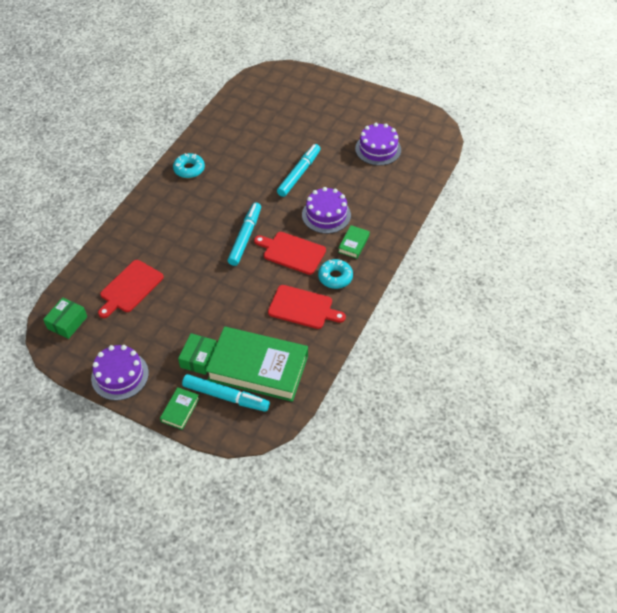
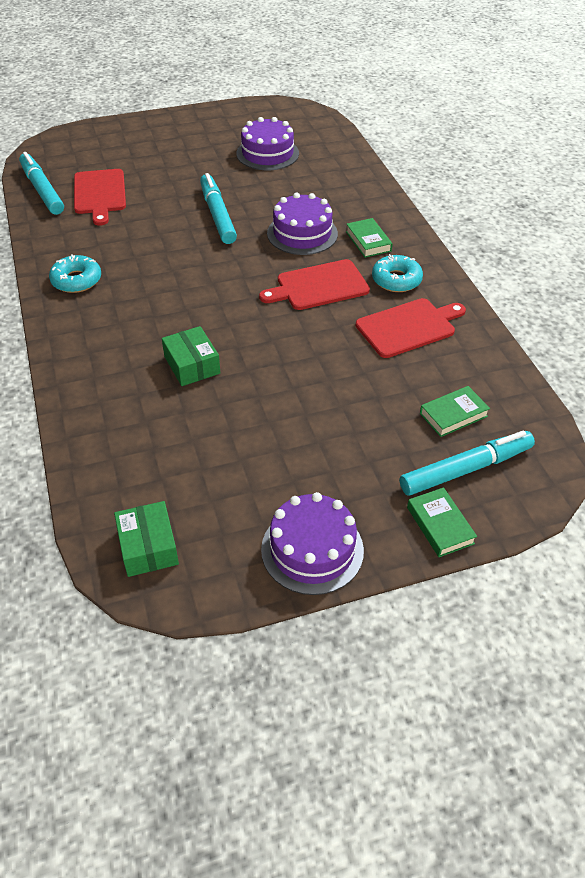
camera: 45 degrees left, 5 degrees down
red cutting board [98,260,164,318] -> red cutting board moved to [74,169,126,226]
green box [178,333,217,375] -> green box moved to [162,326,220,386]
green book [206,327,308,402] -> green book [420,386,490,437], size x0.42
turquoise marker [228,202,261,266] -> turquoise marker moved to [19,152,64,215]

